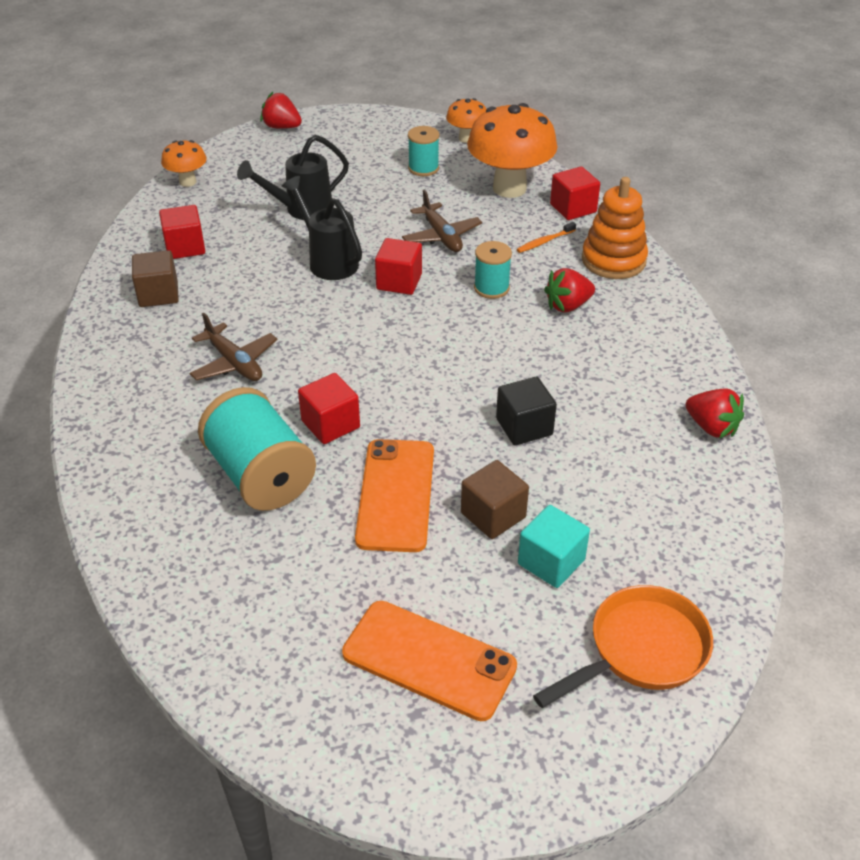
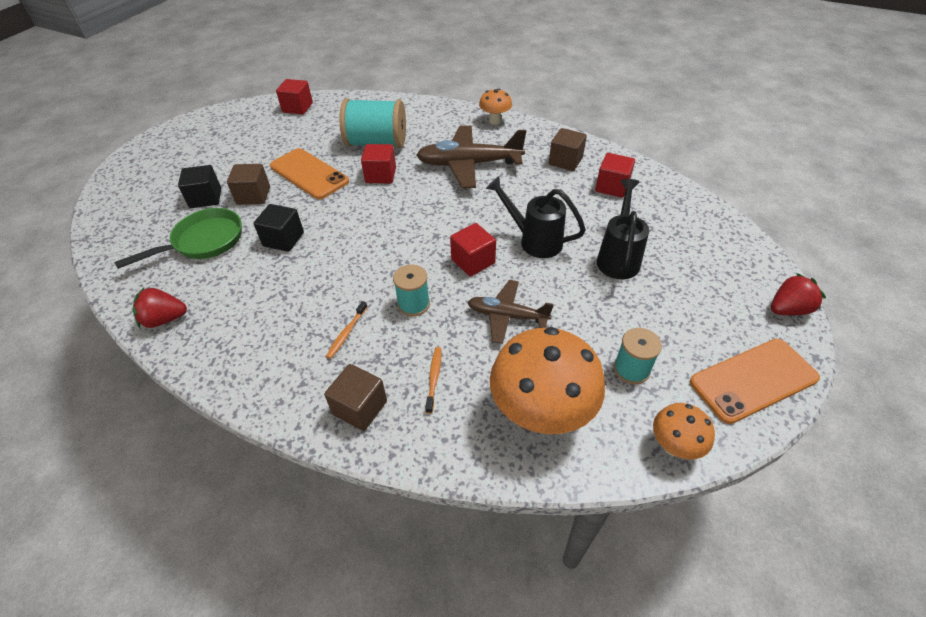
camera: 130 degrees right, 5 degrees up
orange mushroom [161,140,207,187] -> orange mushroom moved to [479,89,512,125]
brown plane [189,313,277,381] -> brown plane [416,126,526,188], size x1.66
black watering can [282,176,362,280] -> black watering can turned 150 degrees counterclockwise [486,176,586,258]
orange phone [342,601,517,721] -> orange phone moved to [690,339,820,424]
turquoise cube [518,505,590,588] -> black cube [178,165,221,208]
orange pan [533,585,713,708] -> none
red strawberry [544,268,595,313] -> orange toothbrush [326,301,367,359]
red cube [550,166,600,220] -> red cube moved to [276,79,313,115]
orange stacking toy [582,177,648,279] -> brown cube [324,364,387,431]
none -> green pan [114,208,242,269]

